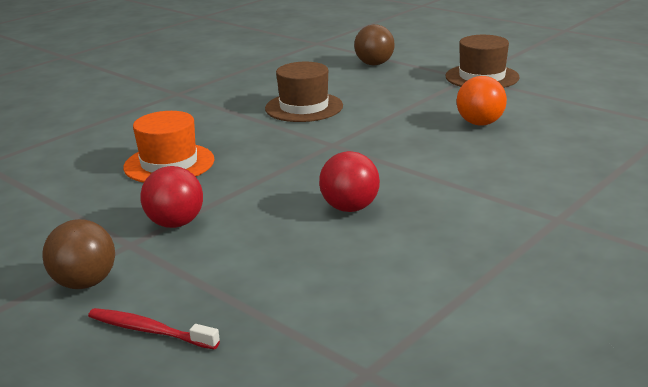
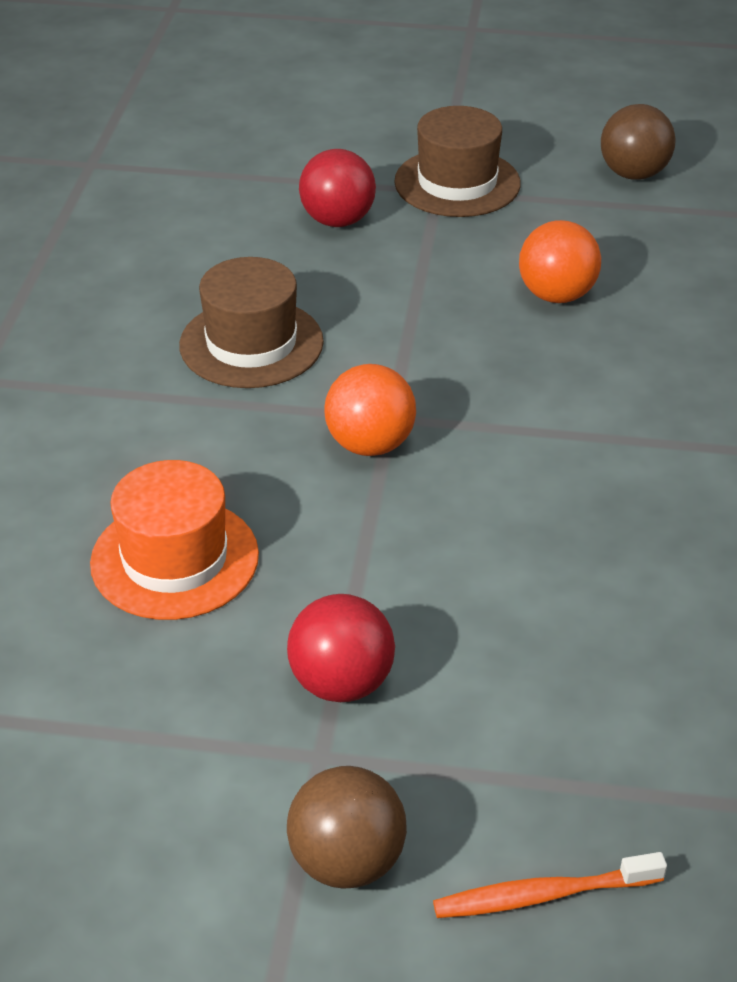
camera: 35 degrees left, 15 degrees up
red toothbrush [88,308,220,349] -> orange toothbrush [433,852,667,918]
red ball [319,151,380,212] -> red ball moved to [299,149,376,227]
brown ball [354,24,395,65] -> brown ball moved to [601,104,676,180]
none -> orange ball [324,364,416,456]

